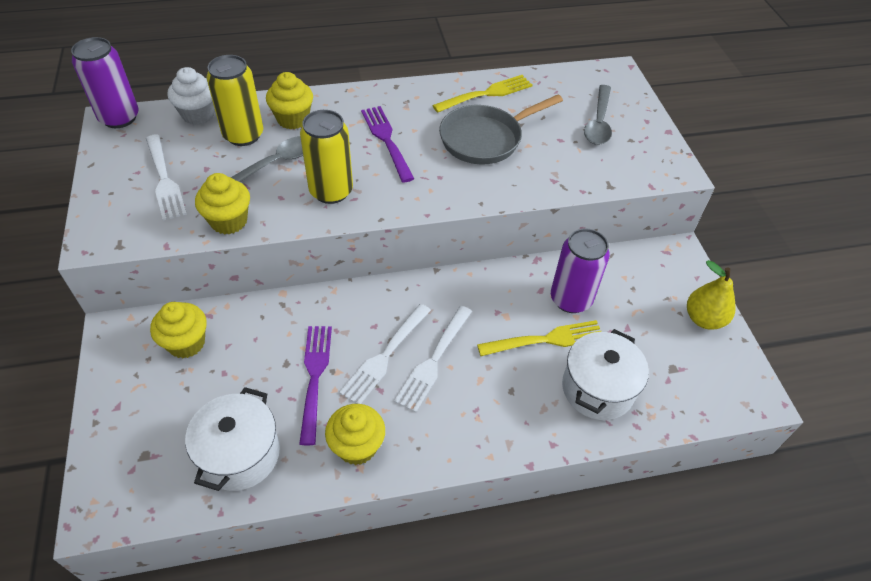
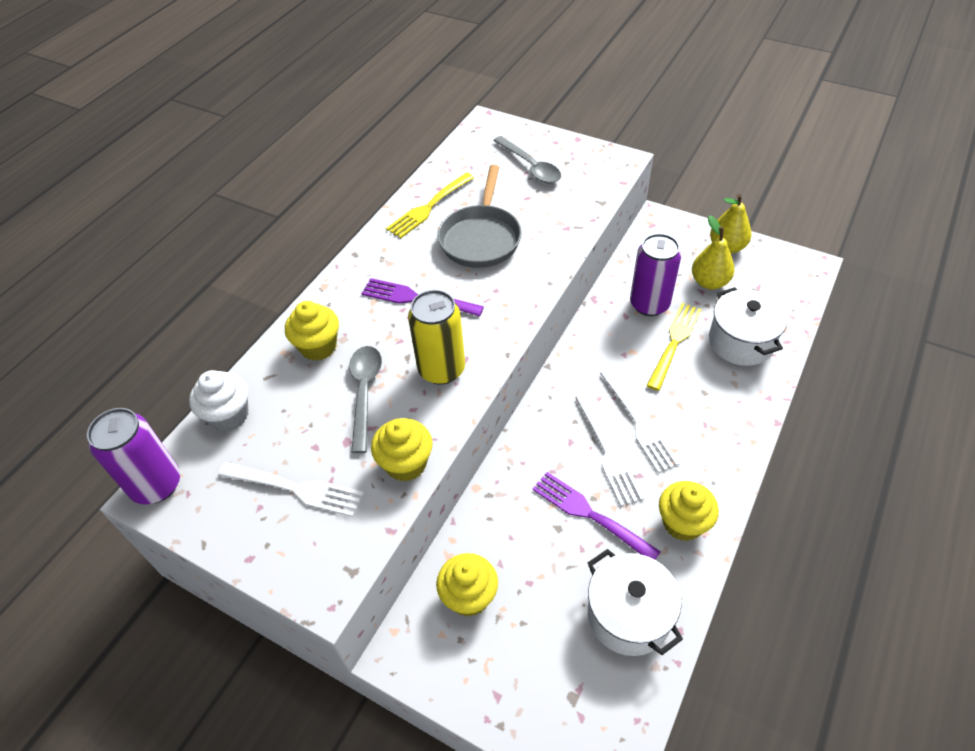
camera: 45 degrees left, 0 degrees up
yellow can [206,55,263,146] -> none
yellow fork [432,75,533,113] -> yellow fork turned 150 degrees counterclockwise [386,172,474,238]
none -> yellow pear [692,215,735,290]

